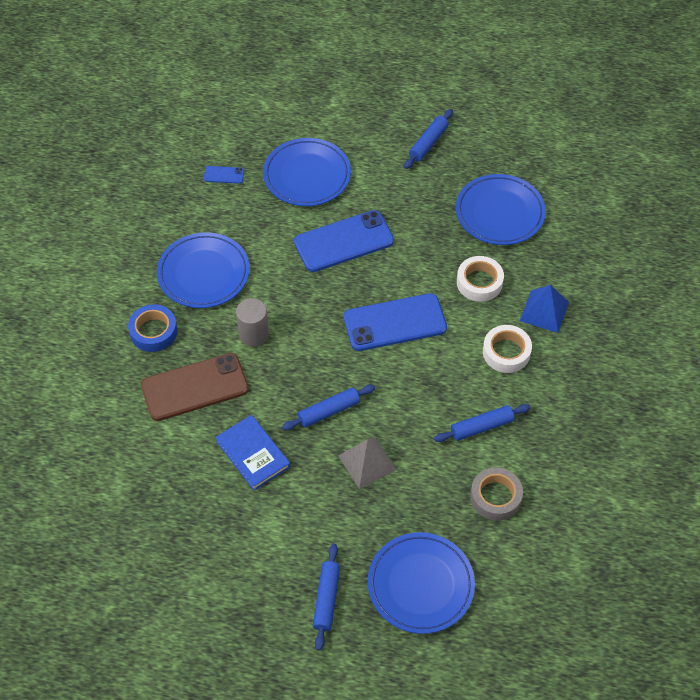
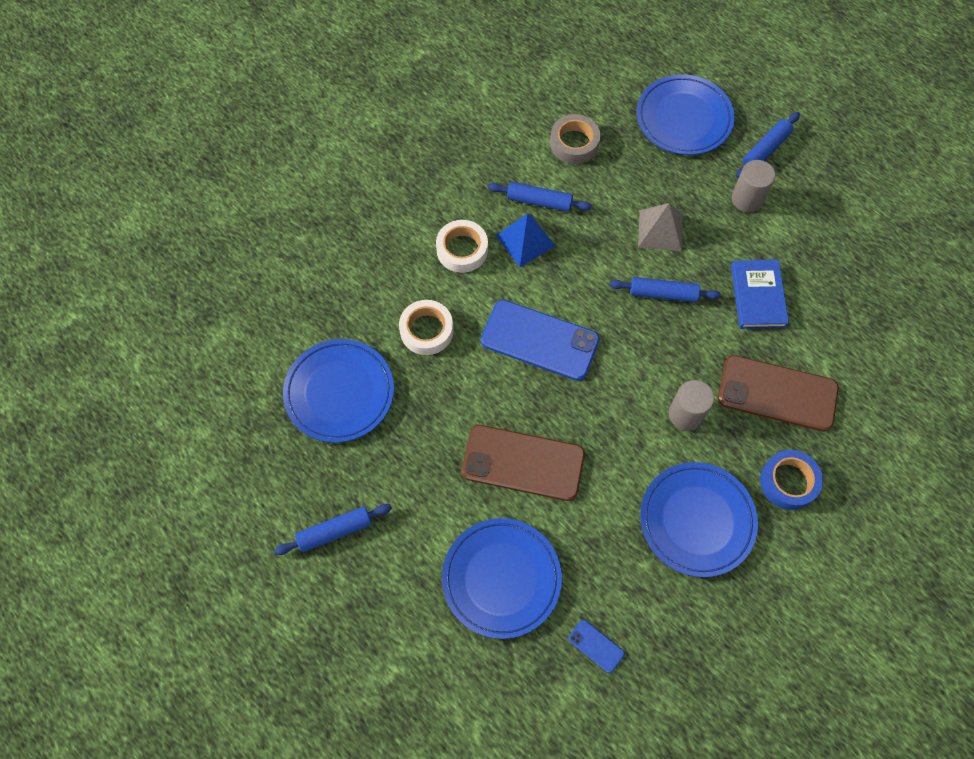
camera: 145 degrees left, 10 degrees up
blue phone [294,210,394,272] -> brown phone [461,425,585,501]
blue pyramid [520,285,569,333] -> blue pyramid moved to [495,214,555,267]
none -> grey cylinder [732,160,775,212]

